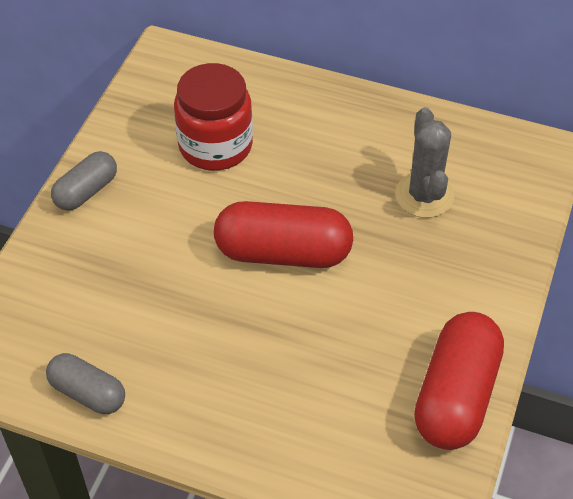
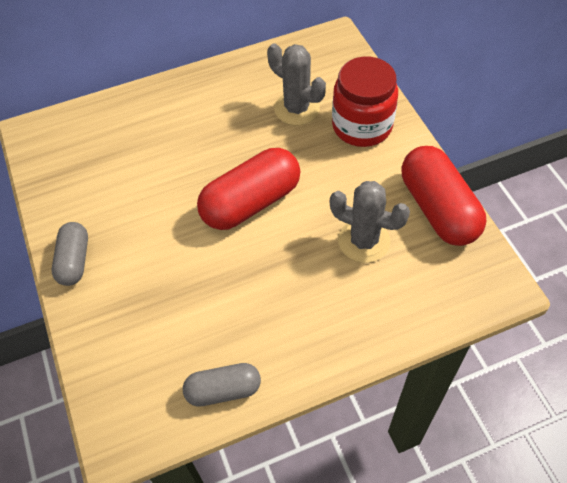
camera: 40 degrees left, 5 degrees up
red jar [174,63,253,171] -> red jar moved to [332,57,398,147]
none -> grey cactus [330,181,410,263]

